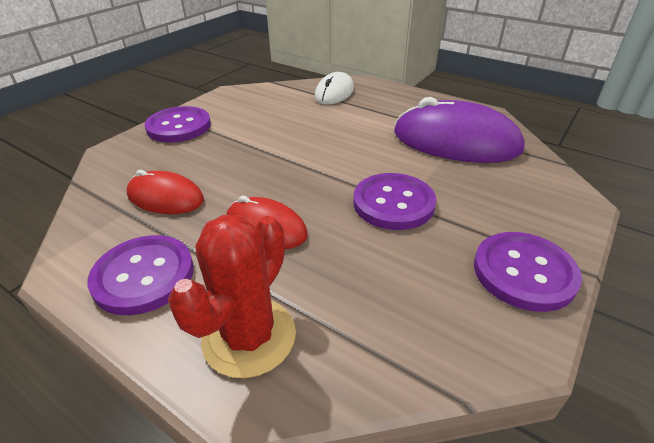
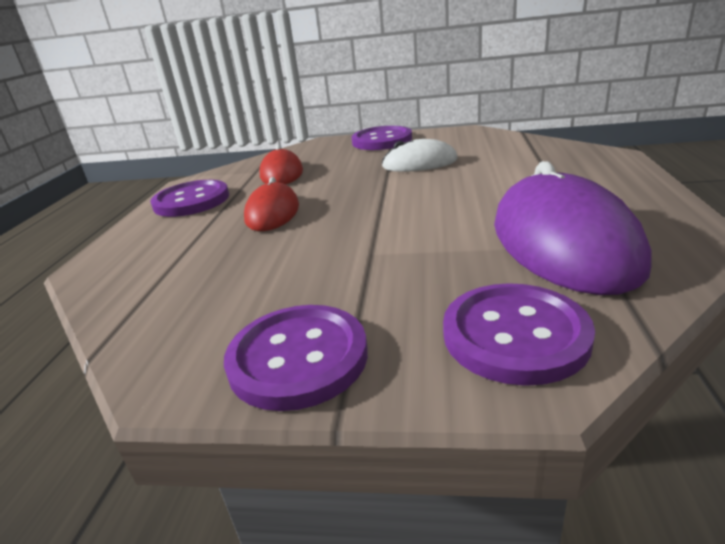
camera: 65 degrees right, 10 degrees down
red cactus [168,215,296,378] -> none
white mouse [315,72,354,105] -> white mouse moved to [382,139,458,172]
purple button [353,173,436,230] -> purple button moved to [443,283,595,386]

